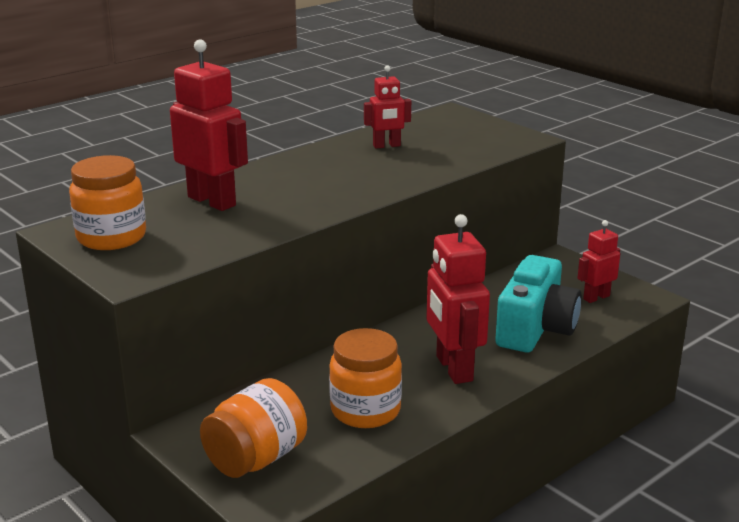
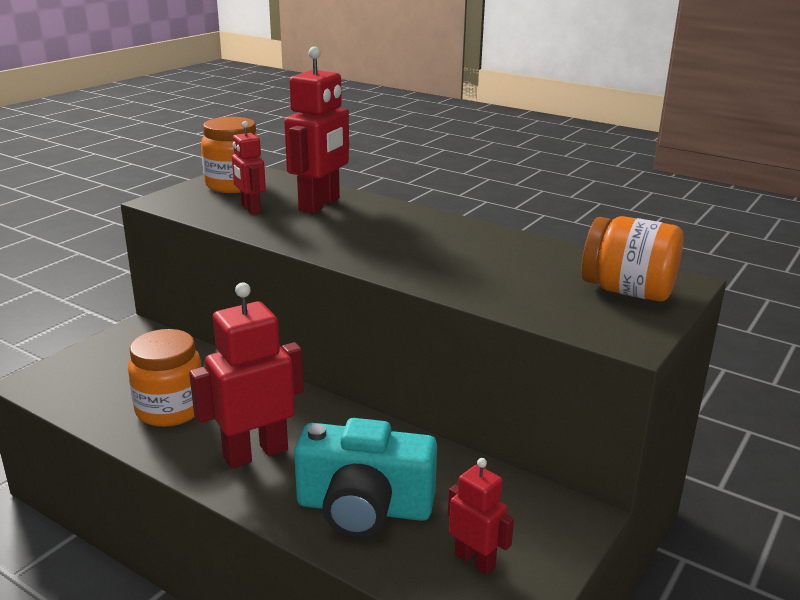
camera: 75 degrees right, 0 degrees up
orange jar [200,378,307,478] -> orange jar moved to [581,216,683,301]
red robot [364,66,411,148] -> red robot moved to [232,121,266,214]

